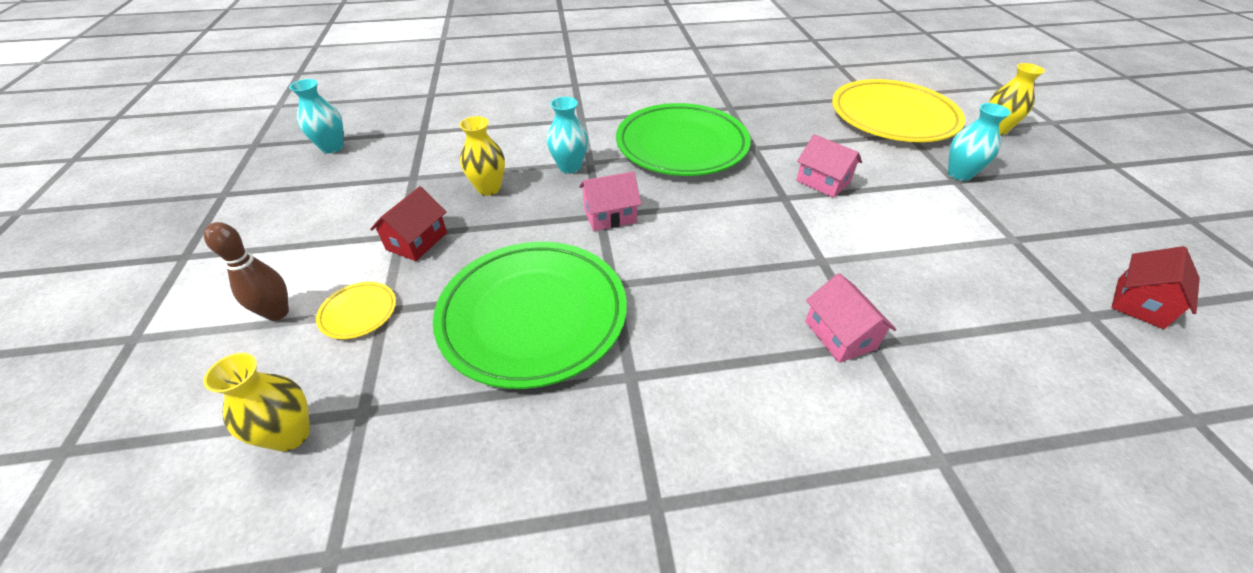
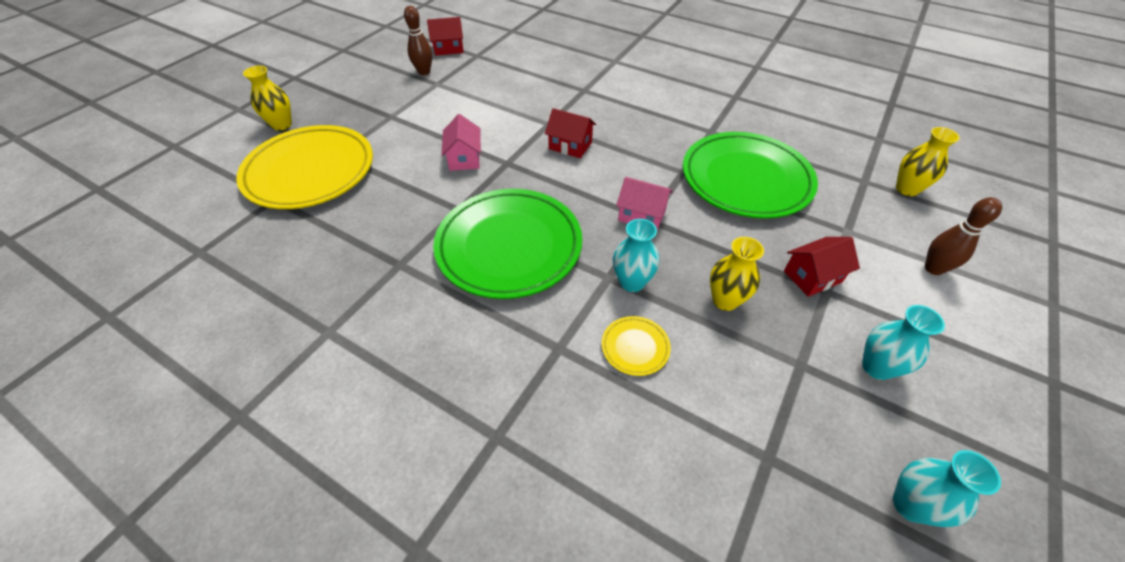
camera: 140 degrees left, 5 degrees up
yellow plate [316,282,396,339] -> yellow plate moved to [602,316,671,376]
pink house [805,273,896,363] -> none
turquoise vase [948,103,1011,181] -> turquoise vase moved to [862,305,945,380]
none -> brown bowling pin [404,6,432,75]
none -> red house [545,108,596,158]

